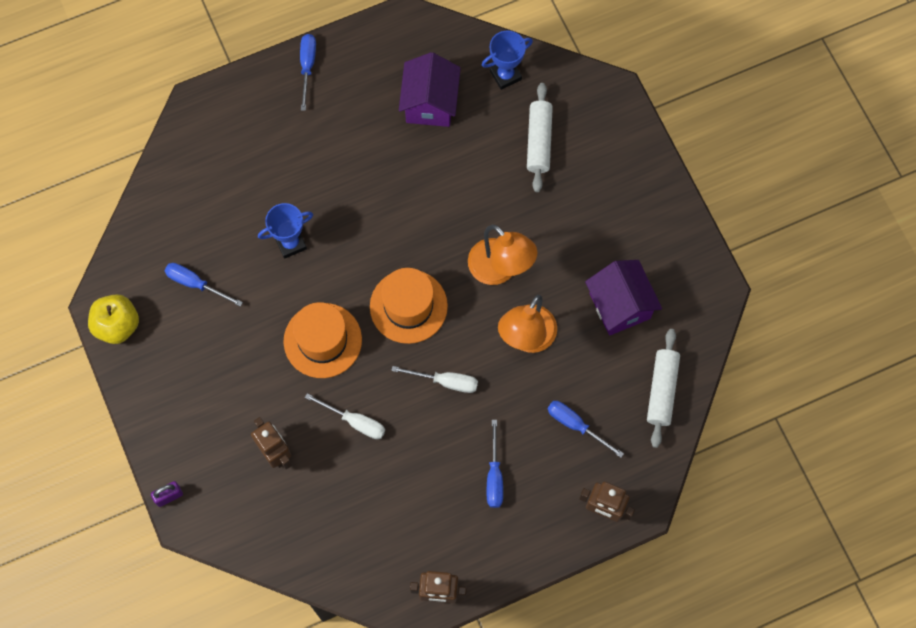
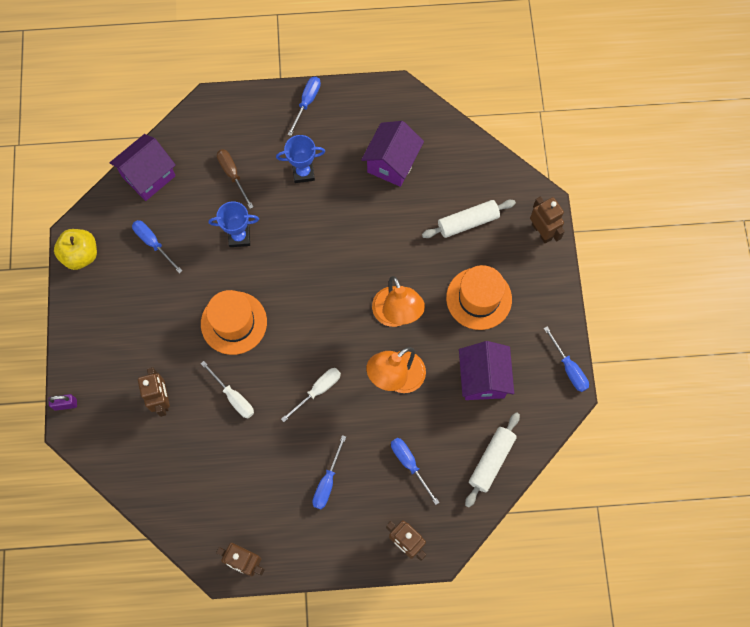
camera: 20 degrees right, 0 degrees up
orange hat [370,268,448,344] -> orange hat moved to [446,265,512,330]
white screwdriver [391,366,478,393] -> white screwdriver turned 75 degrees counterclockwise [281,368,341,422]
blue trophy [482,31,533,90] -> blue trophy moved to [276,135,325,183]
white rolling pin [527,83,553,192] -> white rolling pin turned 45 degrees clockwise [422,200,516,238]
none -> purple house [110,134,176,201]
none -> brown screwdriver [217,149,253,209]
none -> brown robot [530,197,565,243]
none -> blue screwdriver [544,327,589,392]

